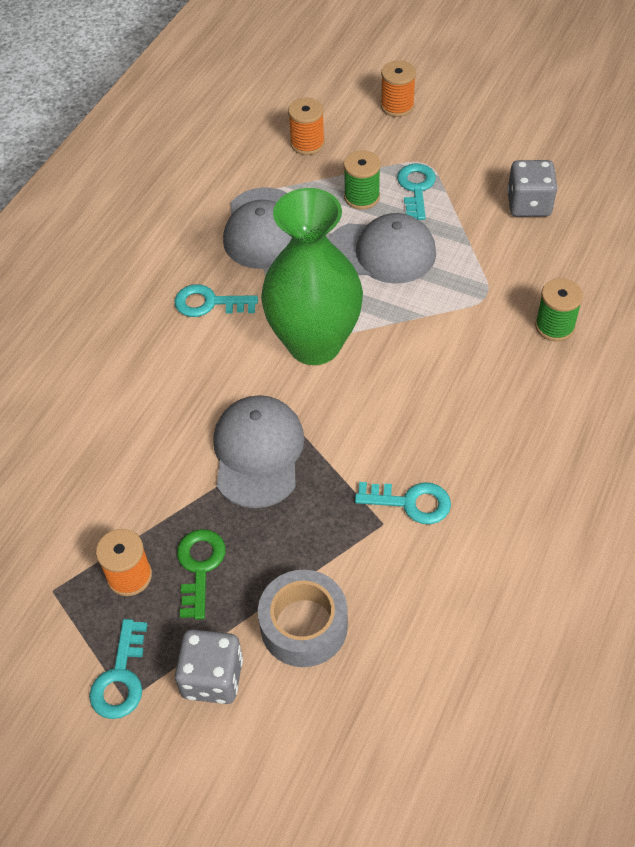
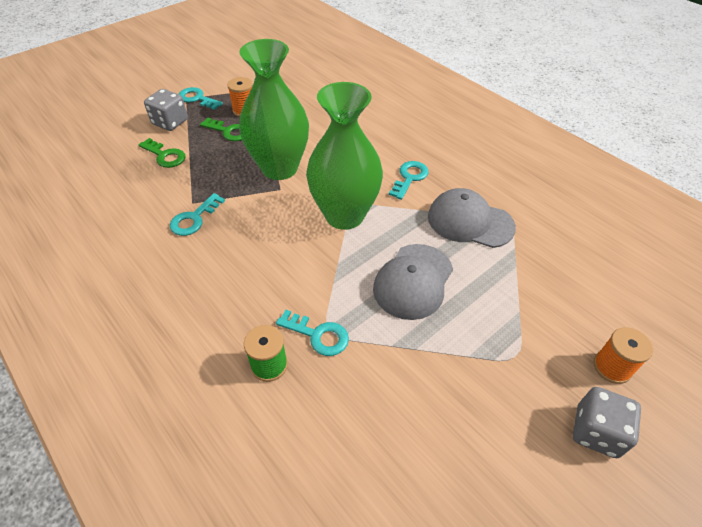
camera: 110 degrees right, 5 degrees down
grey cap [213,395,304,508] -> green vase [239,39,309,180]
grey tape [258,570,348,667] -> green key [139,138,186,168]
orange spool [288,98,325,155] -> none
green spool [344,150,381,210] -> none
turquoise key [397,163,436,220] -> turquoise key moved to [276,310,349,356]
grey dice [507,160,558,217] -> grey dice moved to [573,387,641,458]

